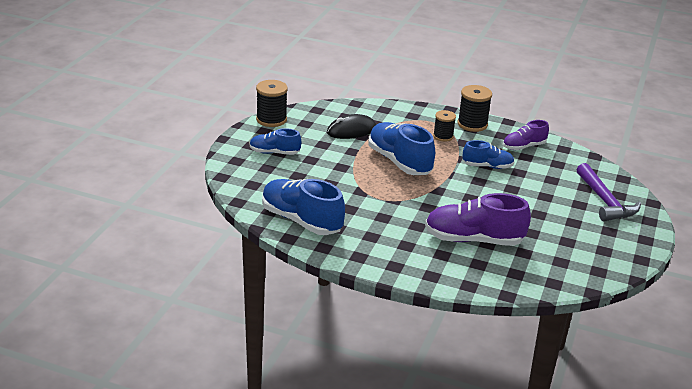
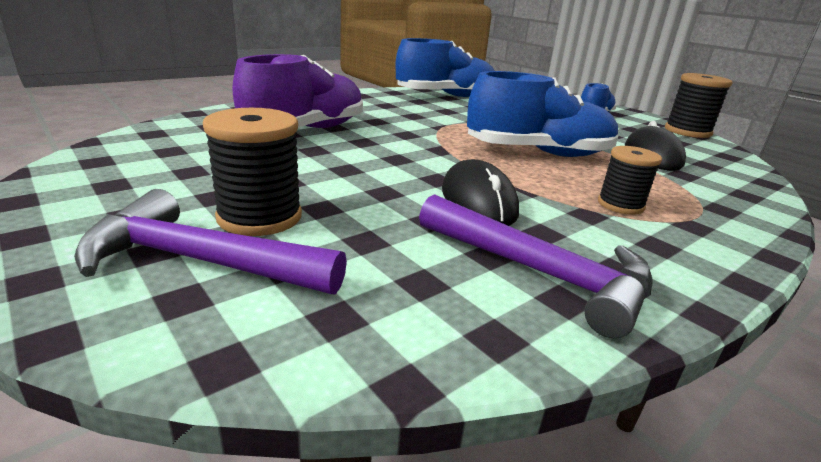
camera: 120 degrees right, 5 degrees down
black spool [458,85,492,132] -> black spool moved to [203,108,302,236]
blue shoe [462,140,515,169] -> black mouse [442,159,519,226]
purple shoe [503,120,549,150] -> purple hammer [419,194,653,339]

